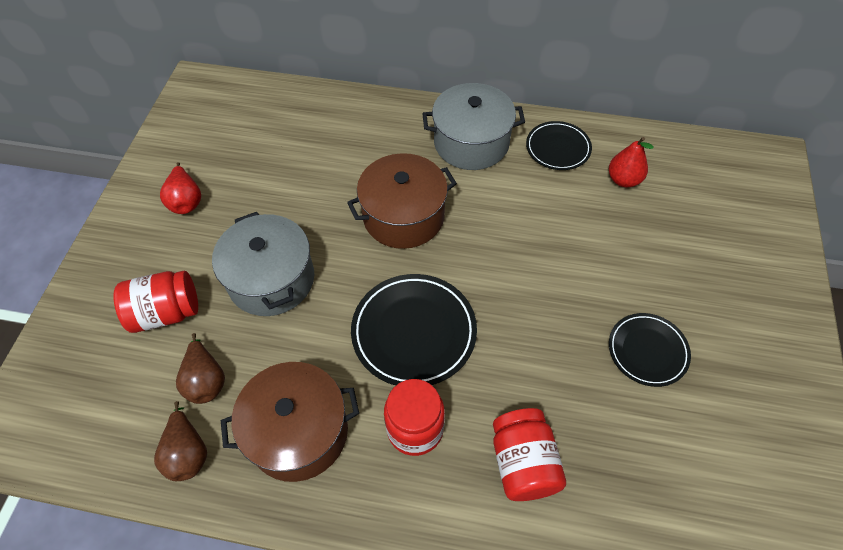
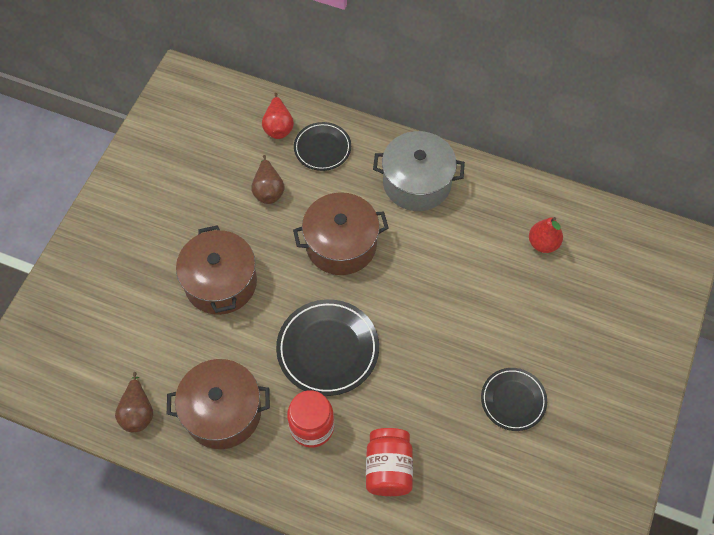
camera: 10 degrees right, 5 degrees up
red jar [113,271,198,333] -> none
red pear [160,162,201,214] -> red pear moved to [262,93,294,139]
brown pear [176,333,225,404] -> brown pear moved to [251,155,285,204]
grey pot [212,212,314,316] -> brown pot [176,225,257,315]
black plate [526,121,592,170] -> black plate moved to [294,122,351,171]

